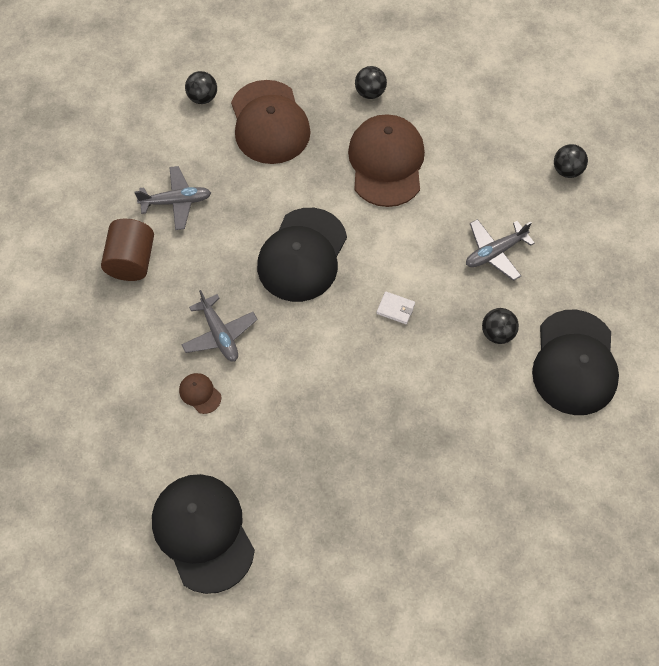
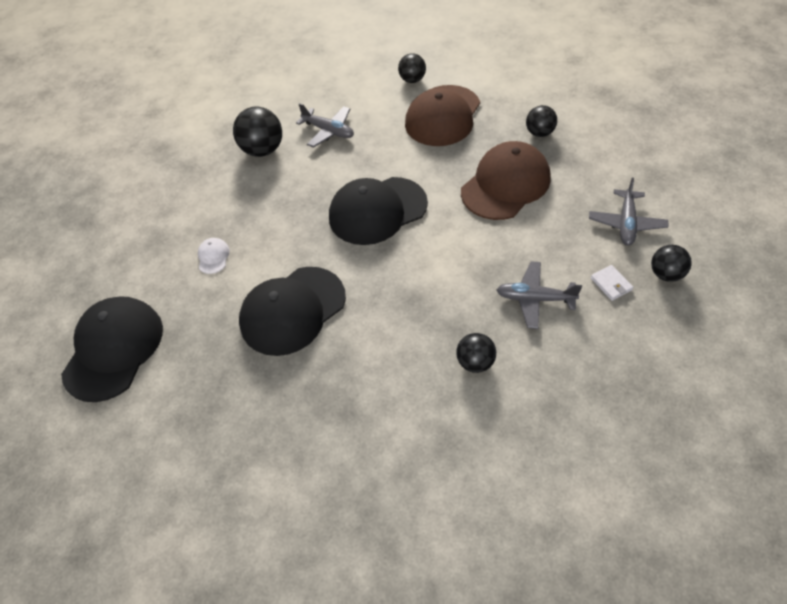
camera: 45 degrees right, 10 degrees down
brown cylinder [101,219,154,281] -> black ball [233,106,282,157]
brown cap [179,373,221,414] -> white cap [198,238,230,274]
grey plane [181,290,258,361] -> grey plane moved to [589,178,669,245]
white wallet [377,291,415,324] -> white wallet moved to [591,265,633,301]
black cap [532,310,619,415] -> black cap moved to [239,267,346,356]

